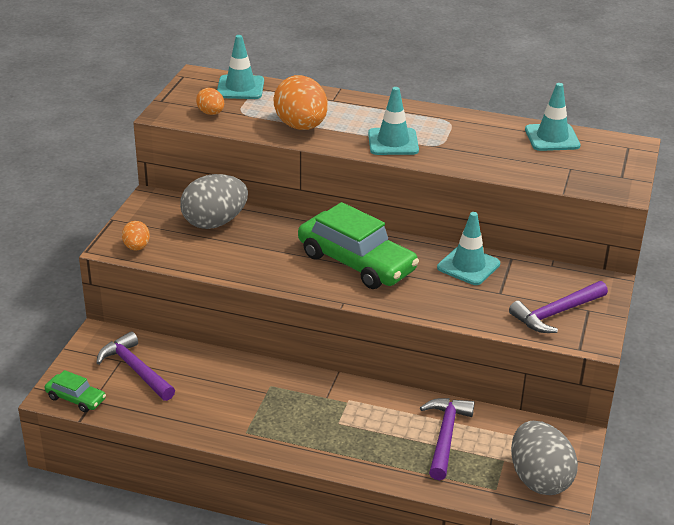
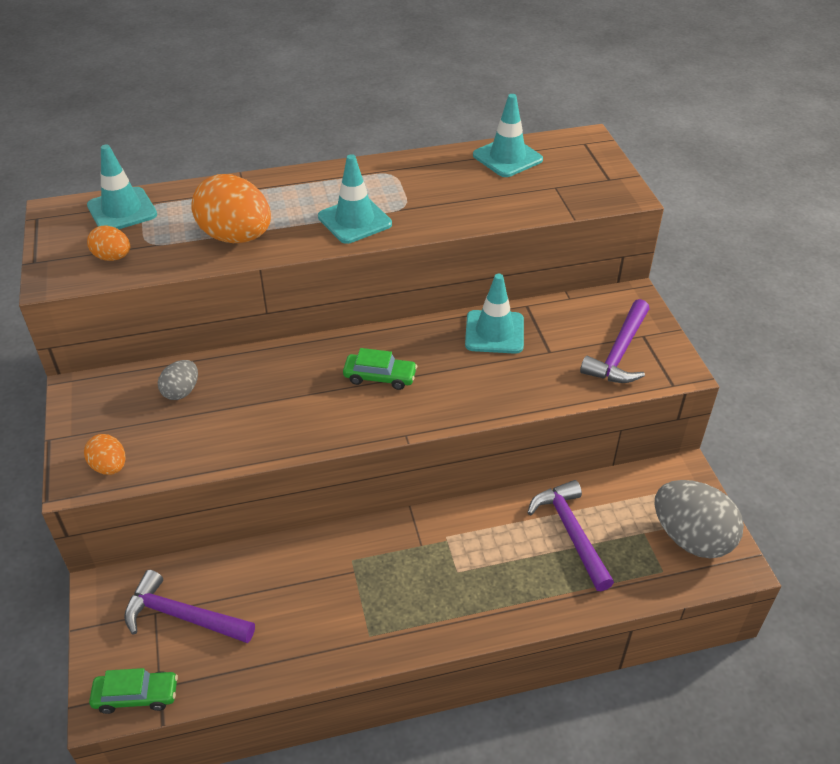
camera: 30 degrees left, 10 degrees up
grey egg [180,174,248,229] -> grey egg [158,360,198,400], size x0.51
green car [298,202,419,289] -> green car [343,348,417,390], size x0.47

